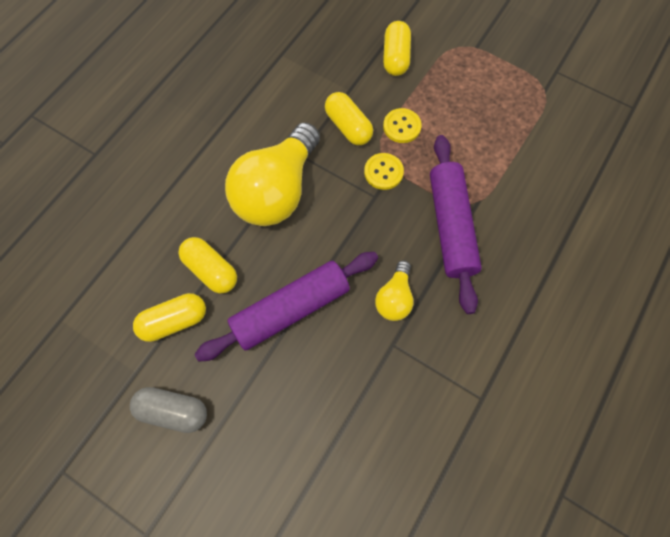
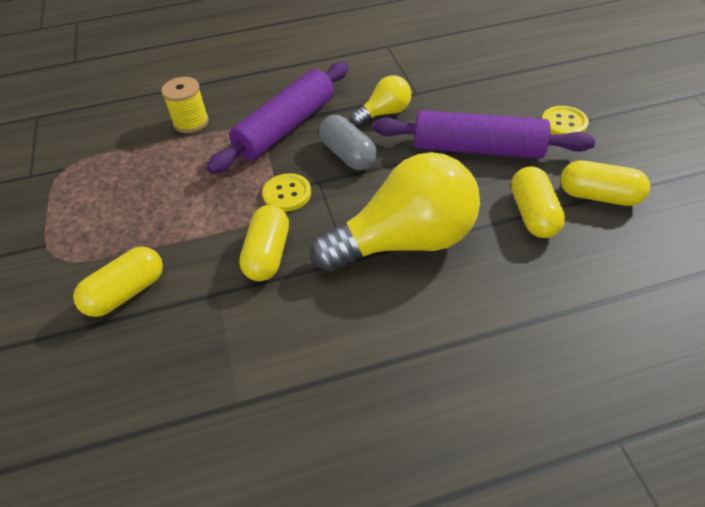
camera: 135 degrees left, 20 degrees down
grey capsule [130,387,207,433] -> grey capsule moved to [319,115,377,170]
yellow button [383,108,422,143] -> yellow button moved to [542,106,589,134]
none -> yellow spool [161,77,209,133]

